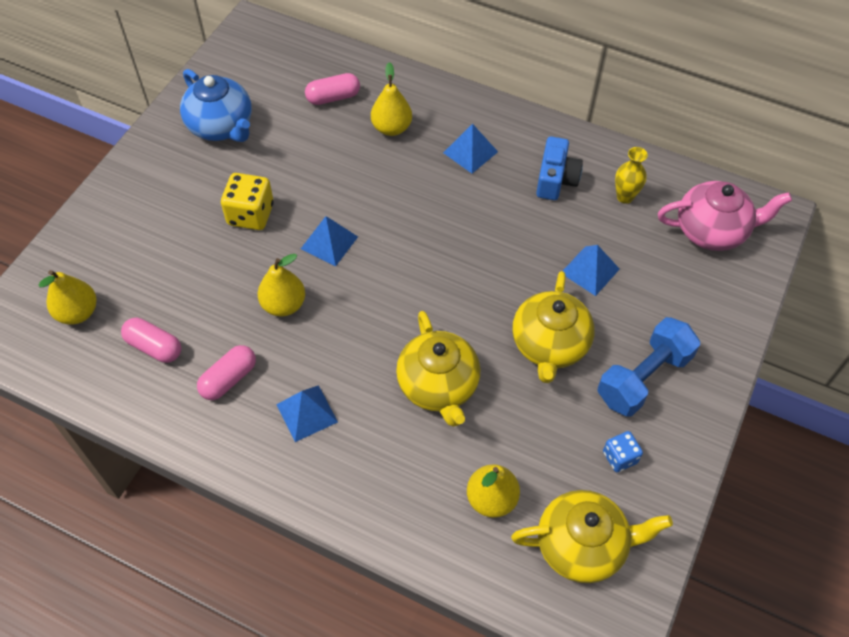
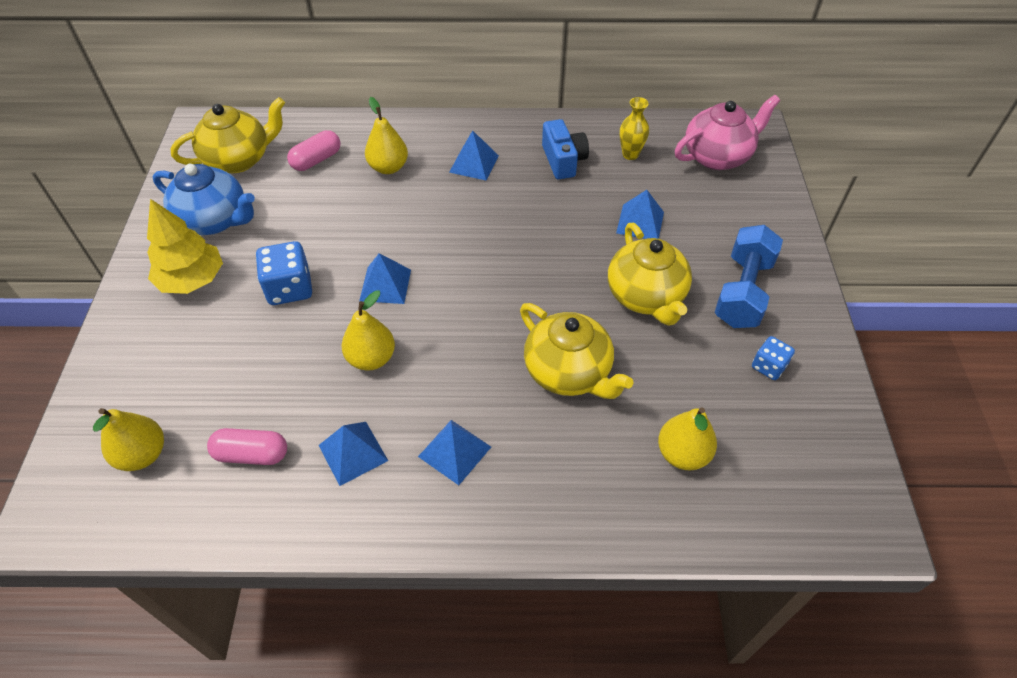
camera: 25 degrees left, 5 degrees down
pink capsule [197,345,256,400] -> blue pyramid [319,422,388,486]
yellow dice [221,173,274,230] -> blue dice [256,241,312,305]
yellow teapot [511,490,673,583] -> yellow teapot moved to [170,97,285,173]
none -> yellow tree [147,199,223,294]

